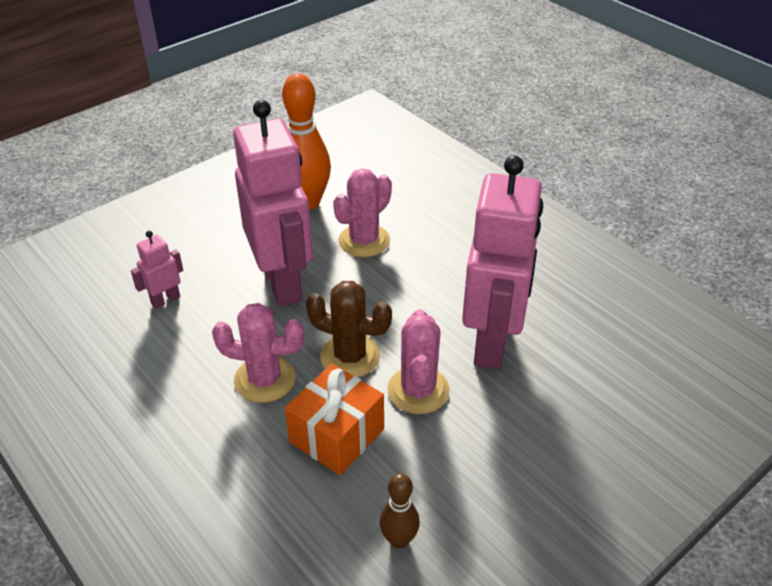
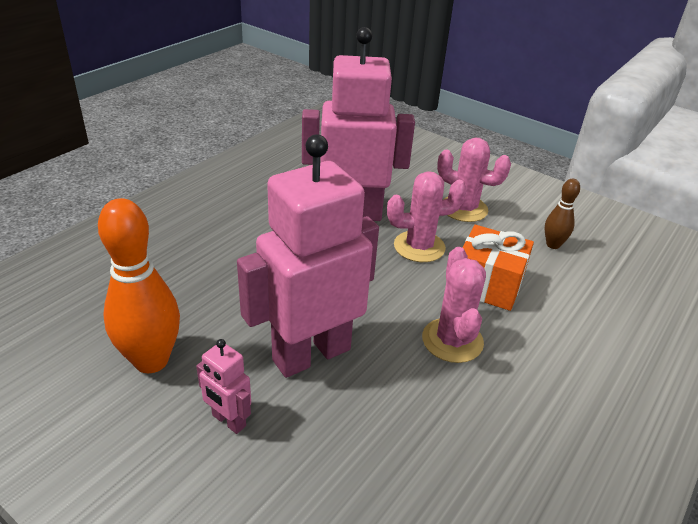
camera: 105 degrees left, 5 degrees down
pink robot [131,231,183,309] -> pink robot moved to [196,339,251,434]
brown cactus [306,281,392,377] -> none
pink cactus [333,169,392,257] -> pink cactus moved to [437,138,511,222]

